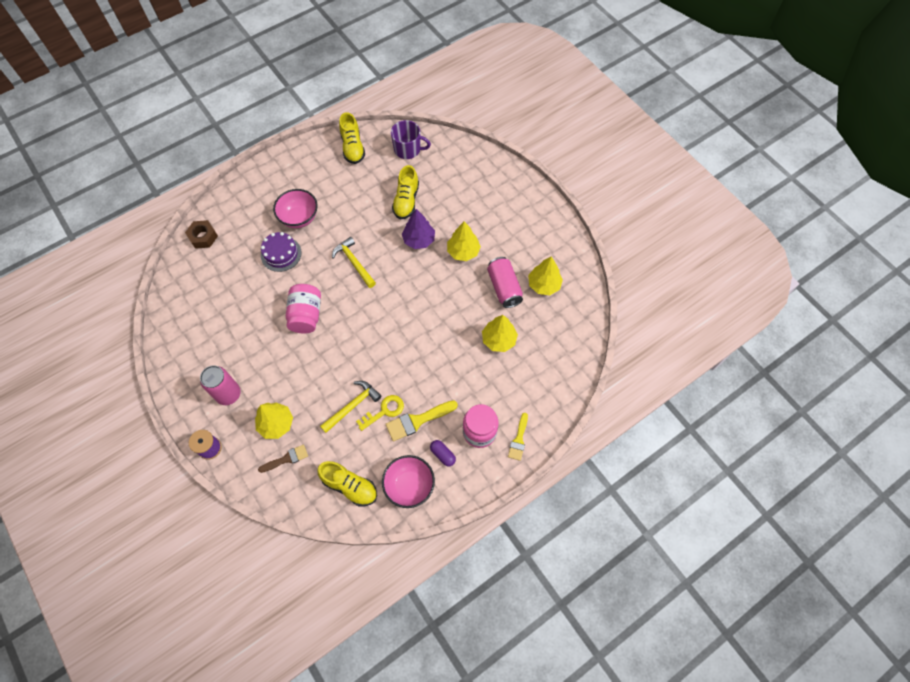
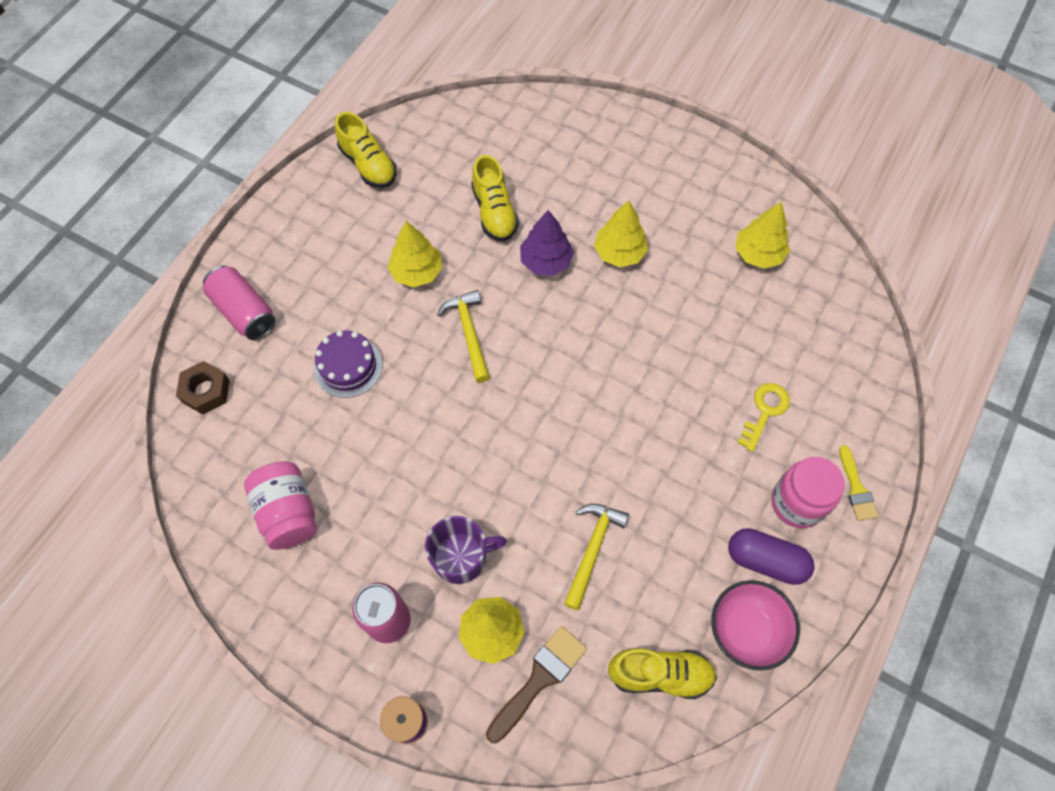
camera: 25 degrees left, 0 degrees up
brown brush [258,445,308,473] -> brown brush [486,626,587,743], size x1.52
pink bowl [273,189,318,228] -> none
pink jar [286,284,321,333] -> pink jar moved to [244,461,317,550]
yellow hammer [332,237,376,288] -> yellow hammer turned 45 degrees clockwise [437,290,490,383]
yellow key [356,395,404,431] -> yellow key moved to [737,383,790,452]
yellow brush [386,400,458,442] -> none
purple mug [391,120,431,159] -> purple mug moved to [425,516,507,584]
purple capsule [430,440,456,466] -> purple capsule [728,528,814,585], size x1.67
yellow tree [482,315,518,352] -> yellow tree moved to [388,221,442,287]
pink can [487,257,523,308] -> pink can moved to [203,266,276,340]

